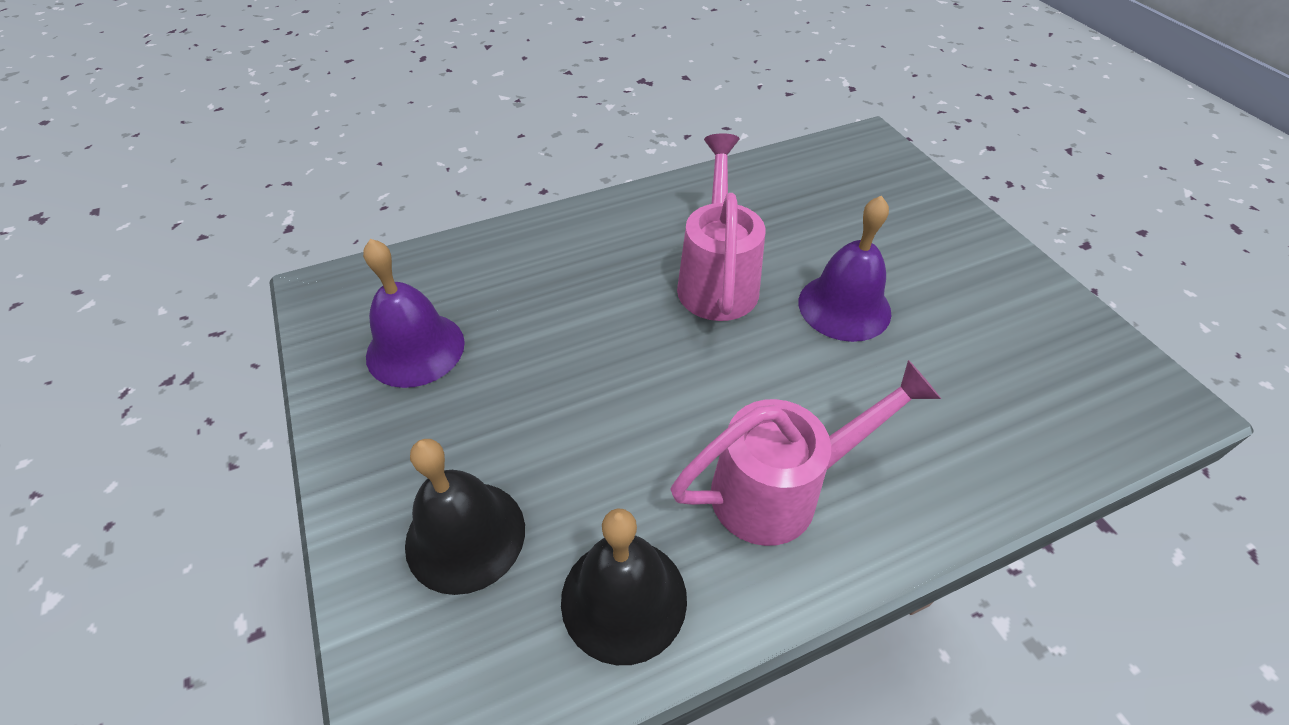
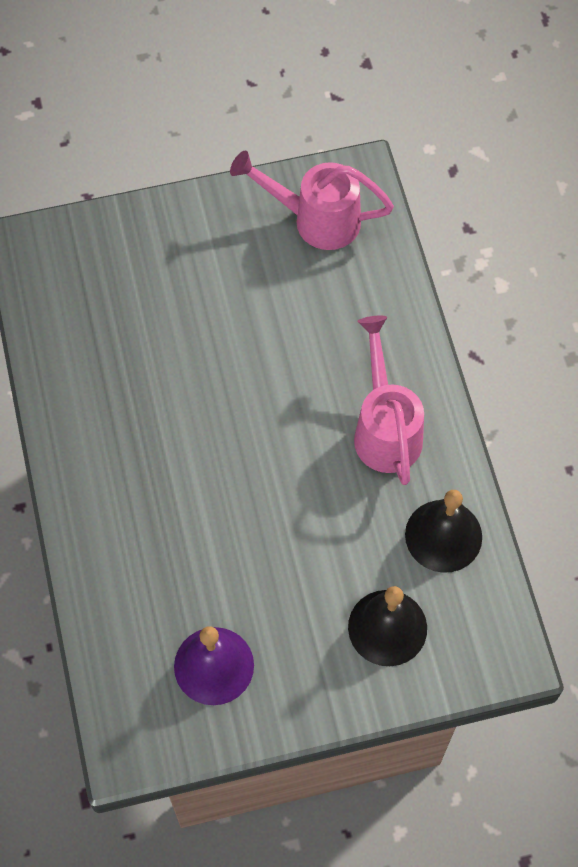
camera: 80 degrees left, 15 degrees up
pink watering can [677,133,766,321] -> pink watering can moved to [230,151,394,250]
purple bell [799,196,892,342] -> none

